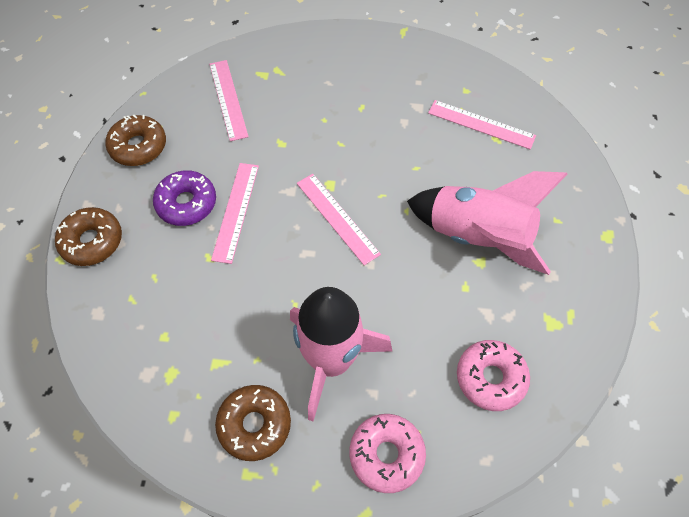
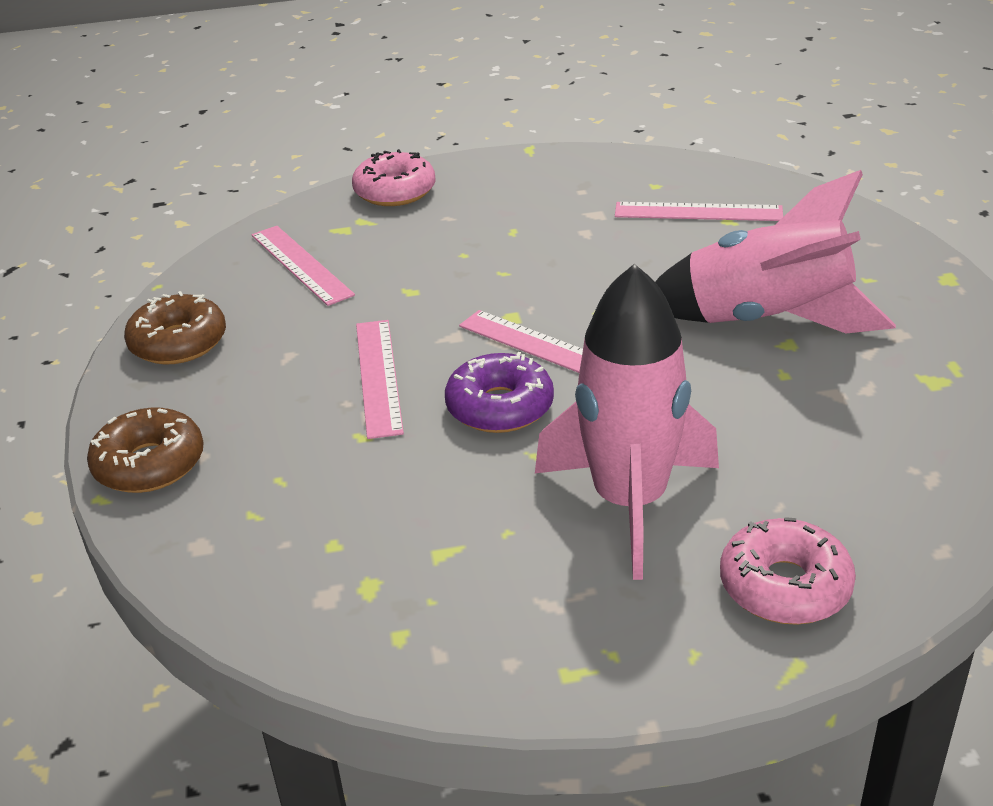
camera: 15 degrees left, 25 degrees down
purple donut [153,170,216,226] -> purple donut moved to [445,352,554,433]
brown donut [215,385,291,461] -> none
pink donut [457,340,530,411] -> pink donut moved to [352,149,436,206]

